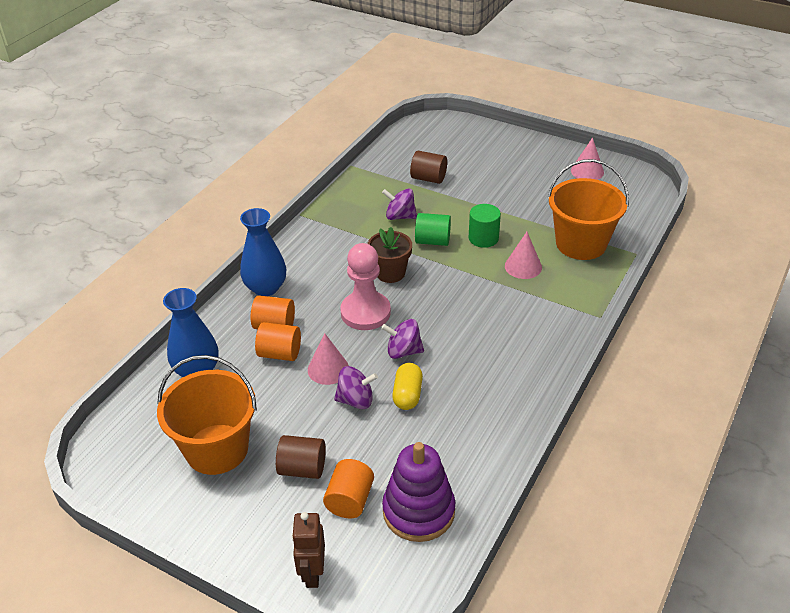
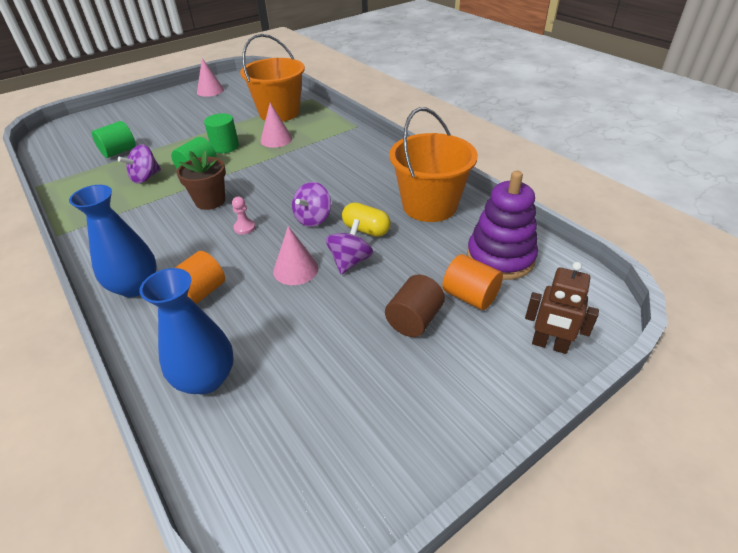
camera: 65 degrees left, 0 degrees up
orange bucket [157,355,257,475] -> orange bucket moved to [389,107,478,222]
orange cylinder [255,322,301,361] -> none
pink pawn [340,243,391,330] -> pink pawn [232,197,255,234], size x0.41
brown cylinder [410,151,447,184] -> green cylinder [92,121,136,158]

